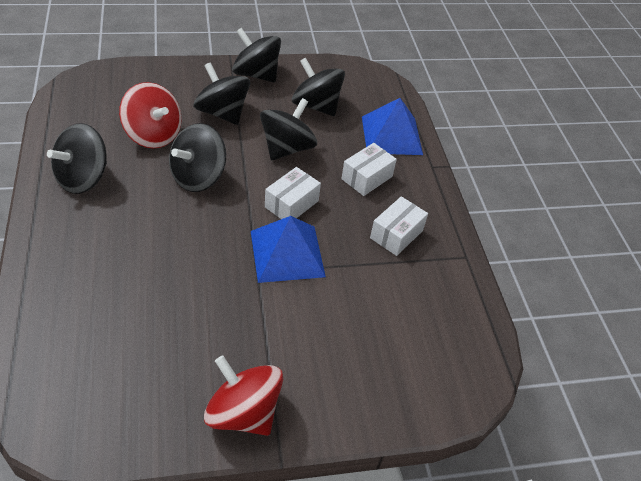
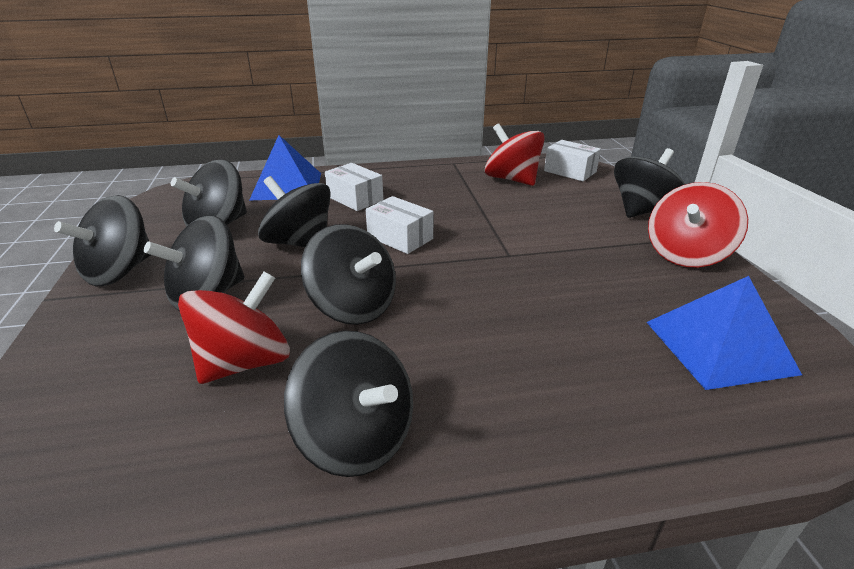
camera: 85 degrees left, 15 degrees down
blue pyramid [251,216,326,283] -> blue pyramid moved to [646,276,802,390]
white box [370,196,428,256] -> white box moved to [544,140,601,181]
none -> red spinning top [485,123,545,186]
none -> black spinning top [614,148,685,218]

